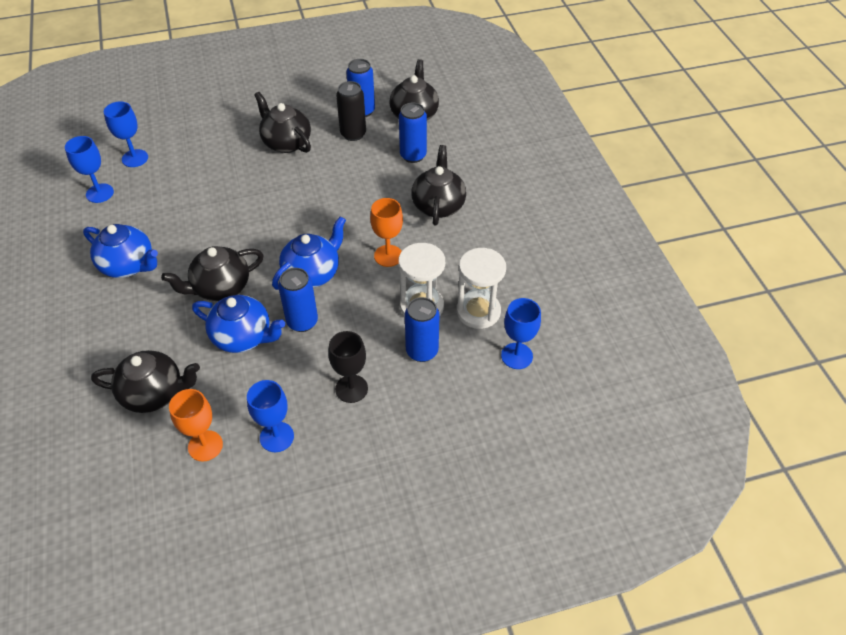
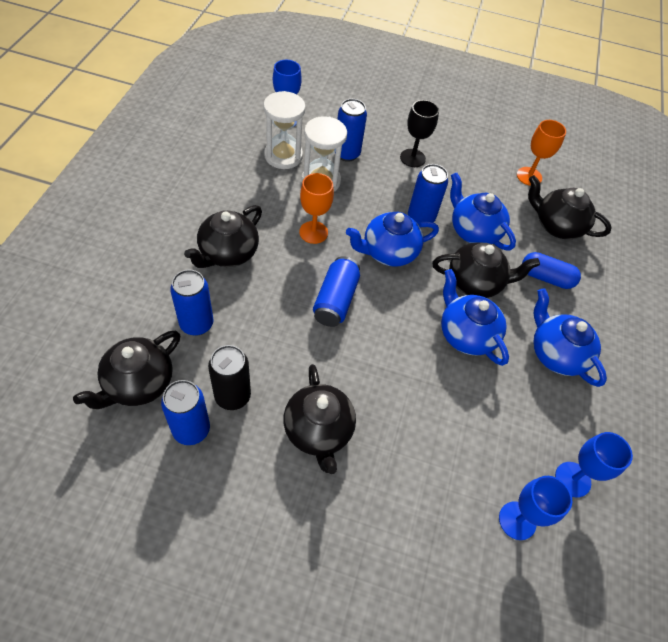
camera: 155 degrees left, 5 degrees up
blue goblet [247,380,294,452] -> none
none -> blue can [313,256,360,327]
none -> blue teapot [441,269,509,366]
none -> blue capsule [522,252,581,289]

